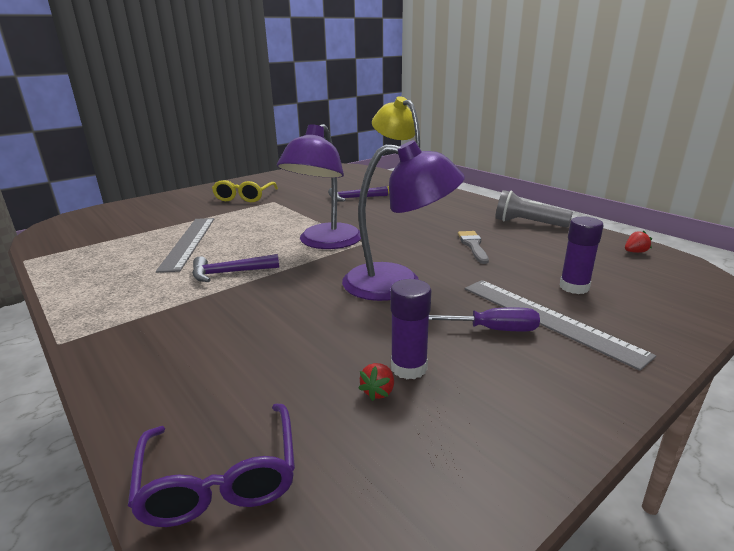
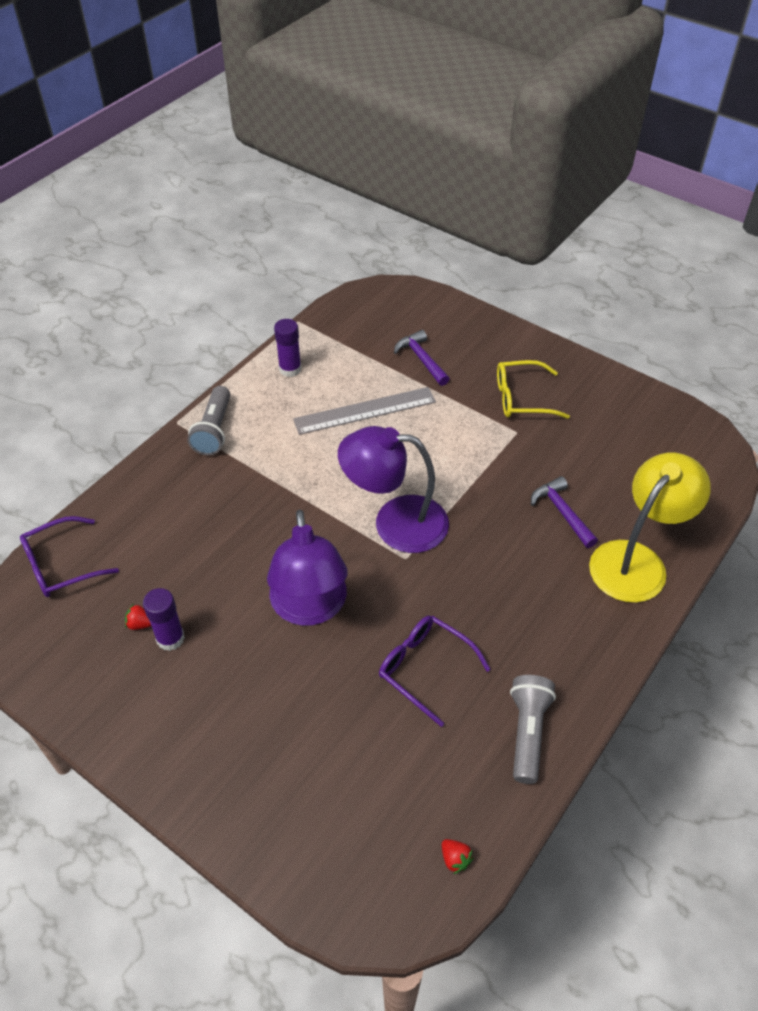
camera: 75 degrees right, 25 degrees up
purple hammer [192,254,279,282] -> purple hammer moved to [394,330,450,386]
purple screwdriver [429,307,540,332] -> none
grey brush [458,231,489,264] -> purple glasses [379,616,491,727]
grey ruler [465,280,656,371] -> none
purple glue stick [560,216,604,294] -> purple glue stick moved to [274,319,301,377]
none -> grey flashlight [187,386,230,455]

